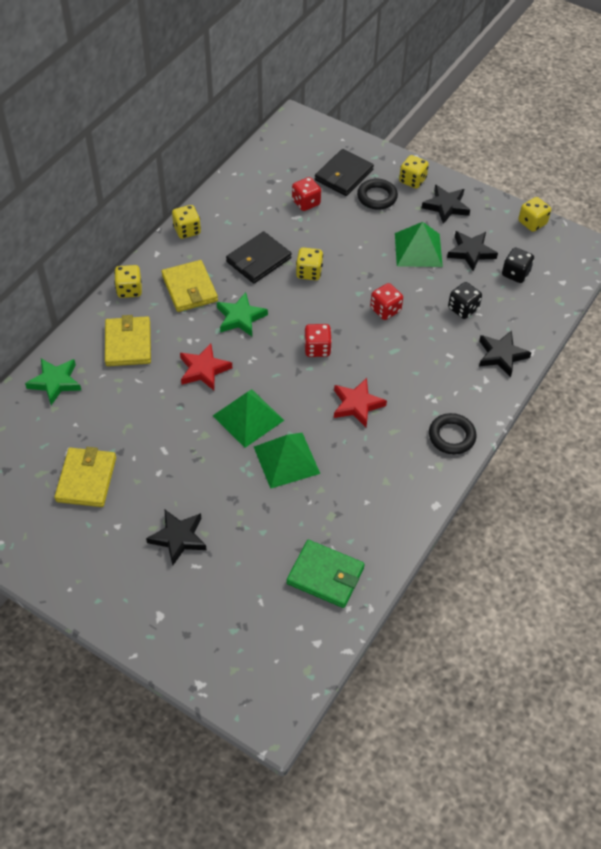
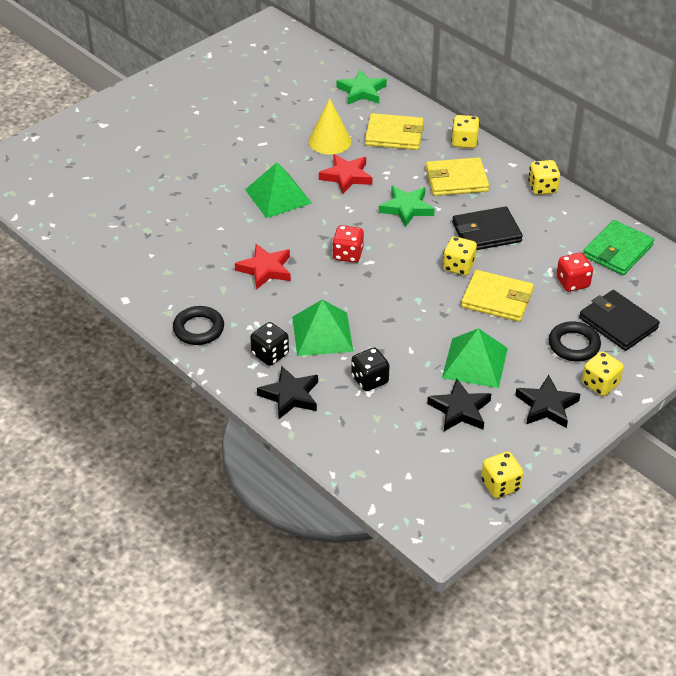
camera: 105 degrees right, 10 degrees down
yellow wallet [54,447,116,507] -> yellow wallet moved to [461,270,534,322]
black star [146,510,207,566] -> none
black wallet [226,231,292,284] -> black wallet turned 75 degrees counterclockwise [452,206,523,250]
green pyramid [254,433,320,489] -> green pyramid moved to [292,299,354,356]
green wallet [287,540,365,608] -> green wallet moved to [583,220,654,275]
red dice [370,283,403,320] -> none
black dice [502,247,534,283] -> black dice moved to [250,322,289,366]
none -> yellow cone [308,98,351,155]

